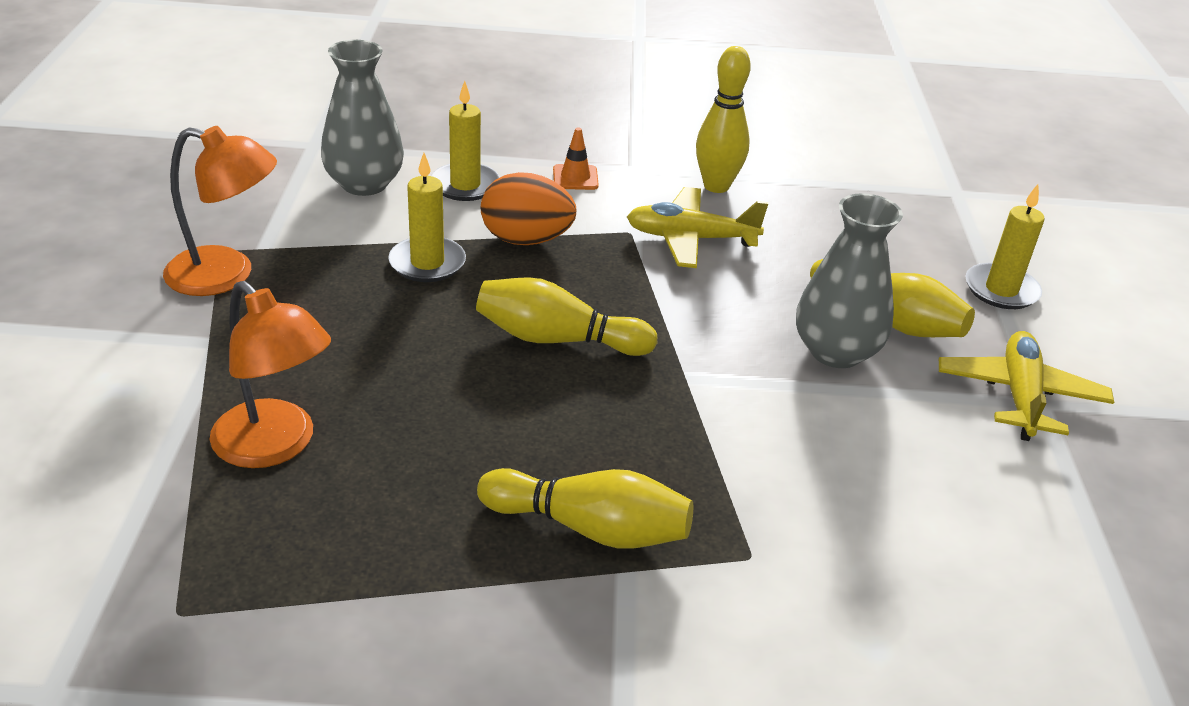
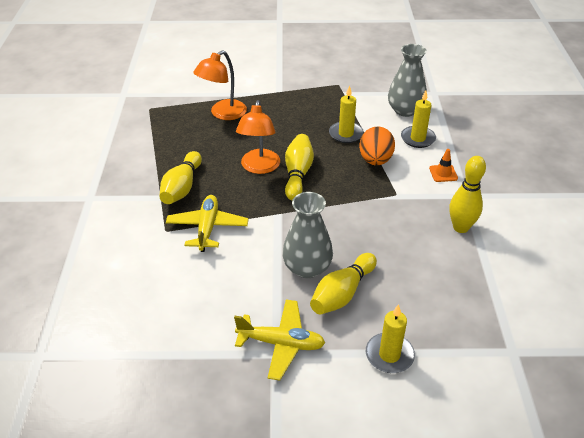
camera: 90 degrees right, 5 degrees up
orange lamp [163,126,277,296] -> orange lamp moved to [236,100,280,174]
yellow plane [627,187,768,268] -> yellow plane moved to [166,195,248,252]

